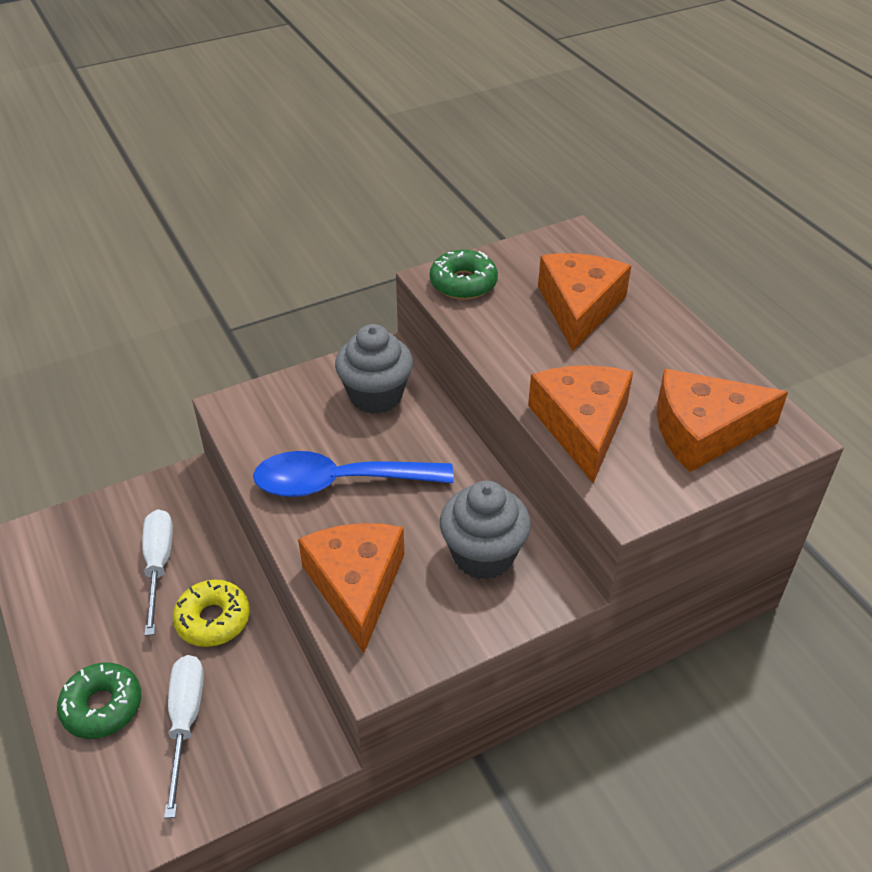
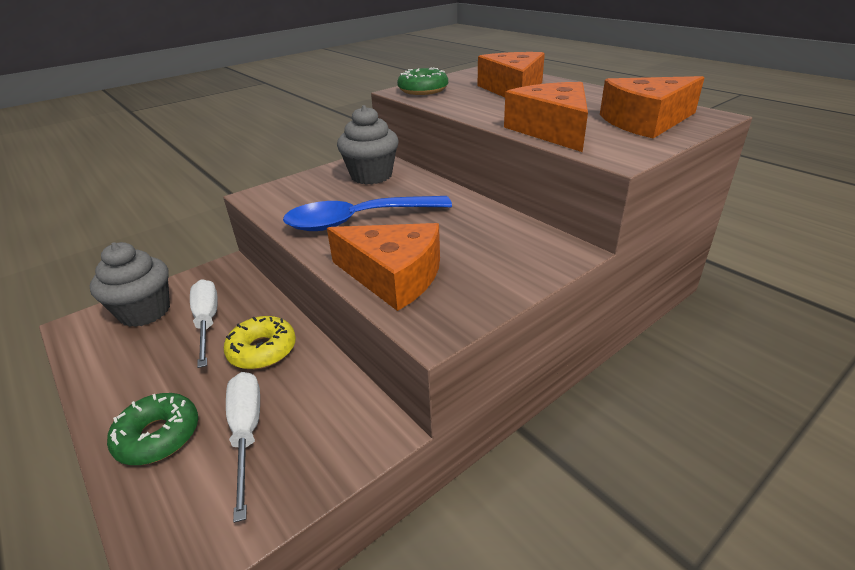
camera: 10 degrees left, 10 degrees down
orange cheese [298,523,404,653] -> orange cheese turned 135 degrees clockwise [327,223,440,311]
grey cupcake [440,480,531,579] -> grey cupcake moved to [90,242,170,327]

